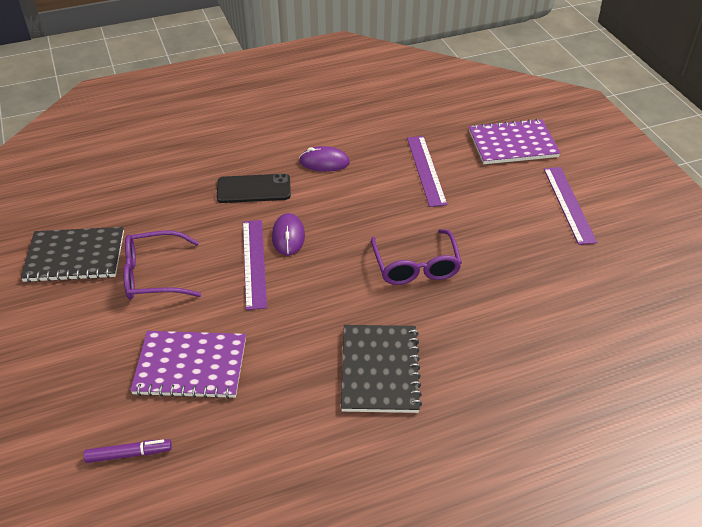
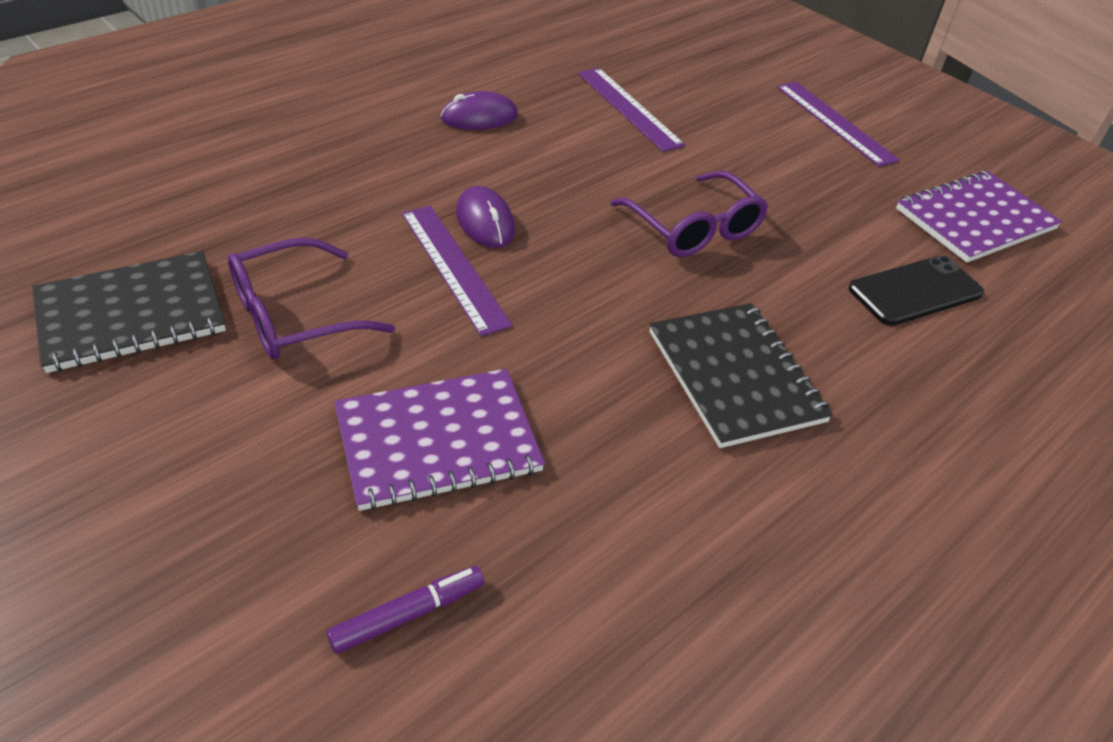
camera: 25 degrees left, 0 degrees up
black phone [217,173,291,203] -> black phone moved to [849,255,984,326]
purple notebook [469,119,561,164] -> purple notebook moved to [896,171,1062,263]

